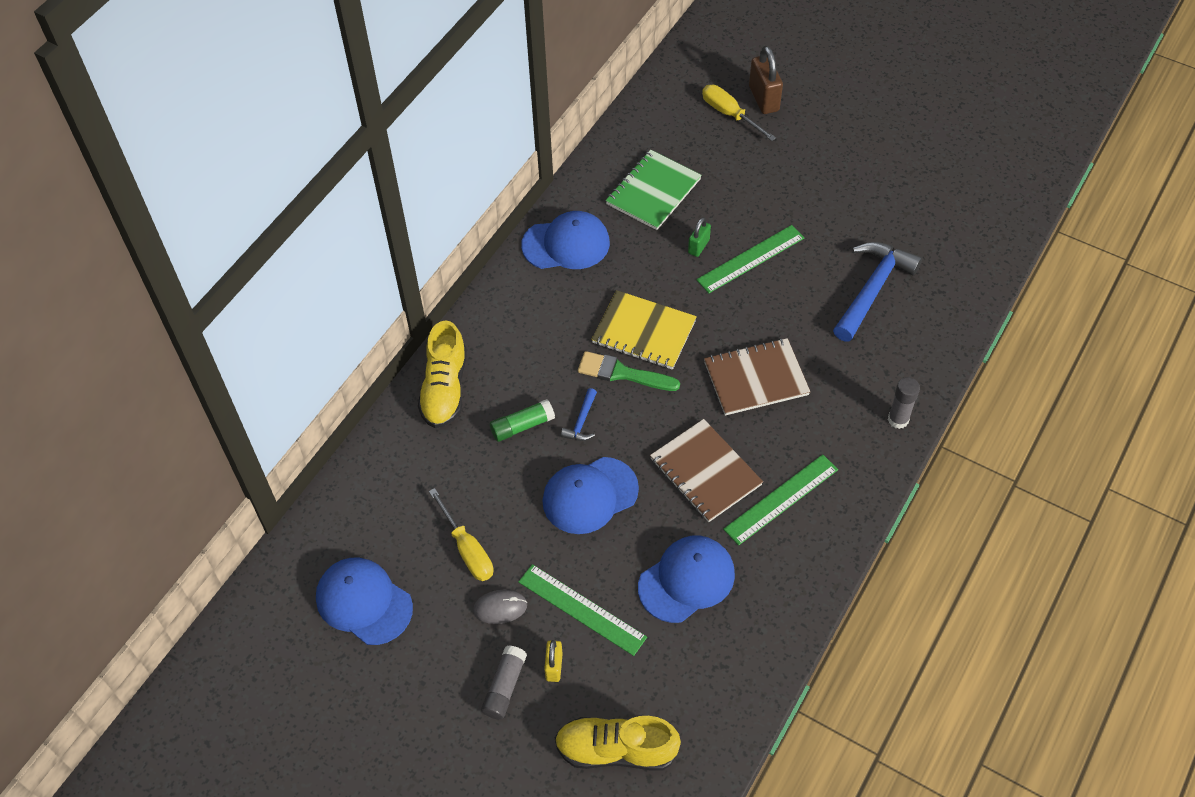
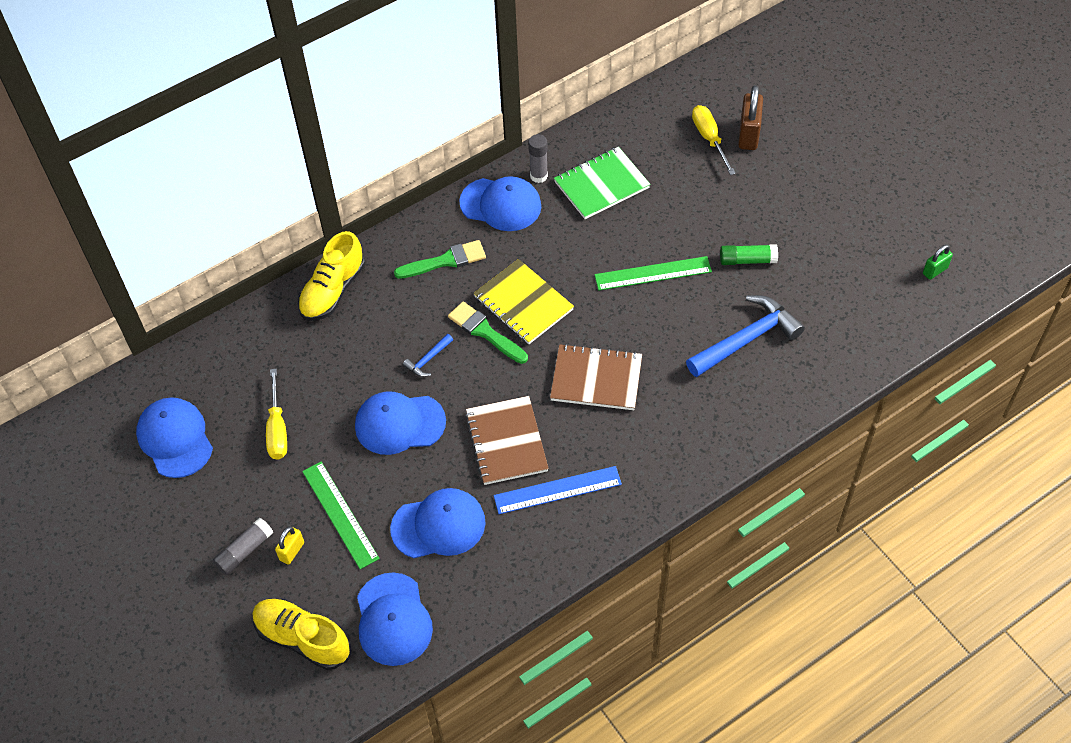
camera: 25 degrees right, 0 degrees up
grey mouse [473,590,527,624] -> none
green glue stick [490,399,555,442] -> green glue stick moved to [720,244,778,265]
green padlock [688,217,711,257] -> green padlock moved to [923,245,953,280]
green ruler [723,454,838,545] -> blue ruler [494,466,622,514]
grey glue stick [888,377,920,429] -> grey glue stick moved to [528,134,548,183]
none -> blue cap [357,572,433,666]
none -> green brush [394,240,486,279]

